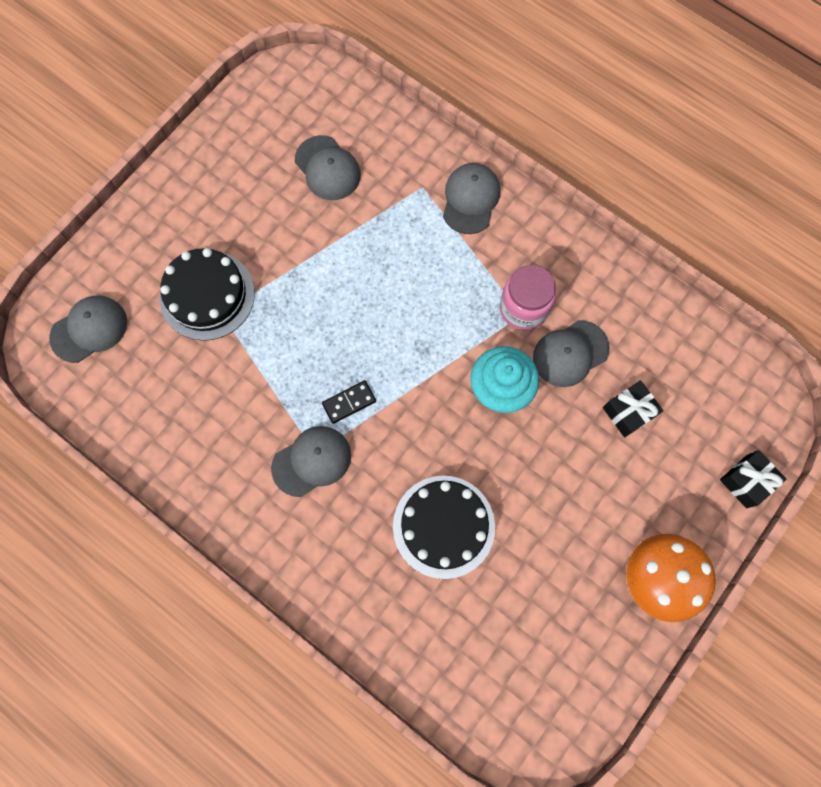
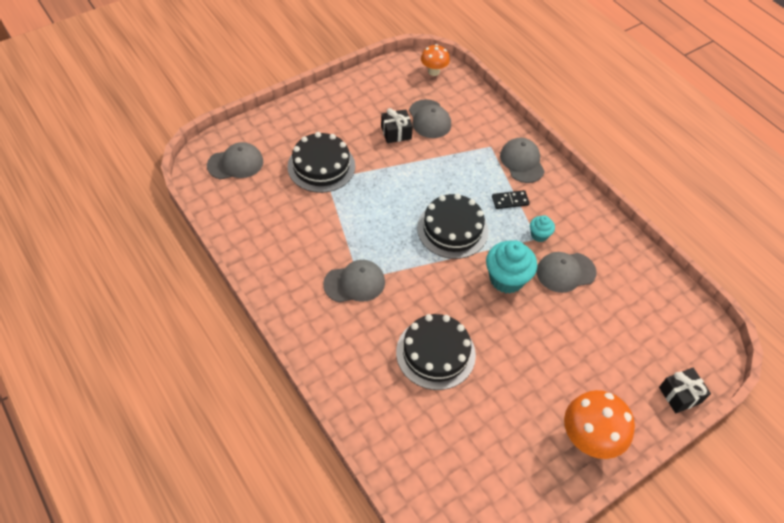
camera: 15 degrees right, 20 degrees down
black domino [322,381,376,424] -> black domino moved to [492,190,530,209]
grey cap [443,163,501,234] -> grey cap turned 45 degrees counterclockwise [500,138,545,183]
pink jar [500,265,556,330] -> turquoise cupcake [530,215,555,242]
black gift [603,380,663,437] -> black gift moved to [381,108,413,143]
none -> black cake [417,193,488,259]
none -> orange mushroom [421,44,450,76]

